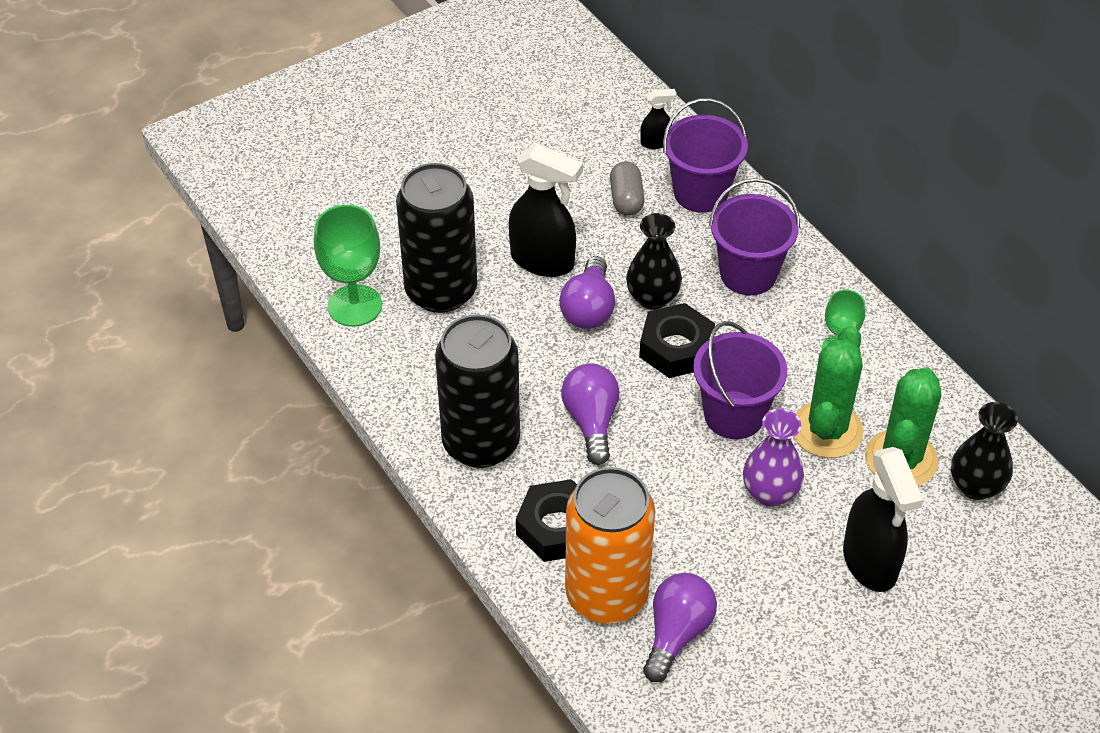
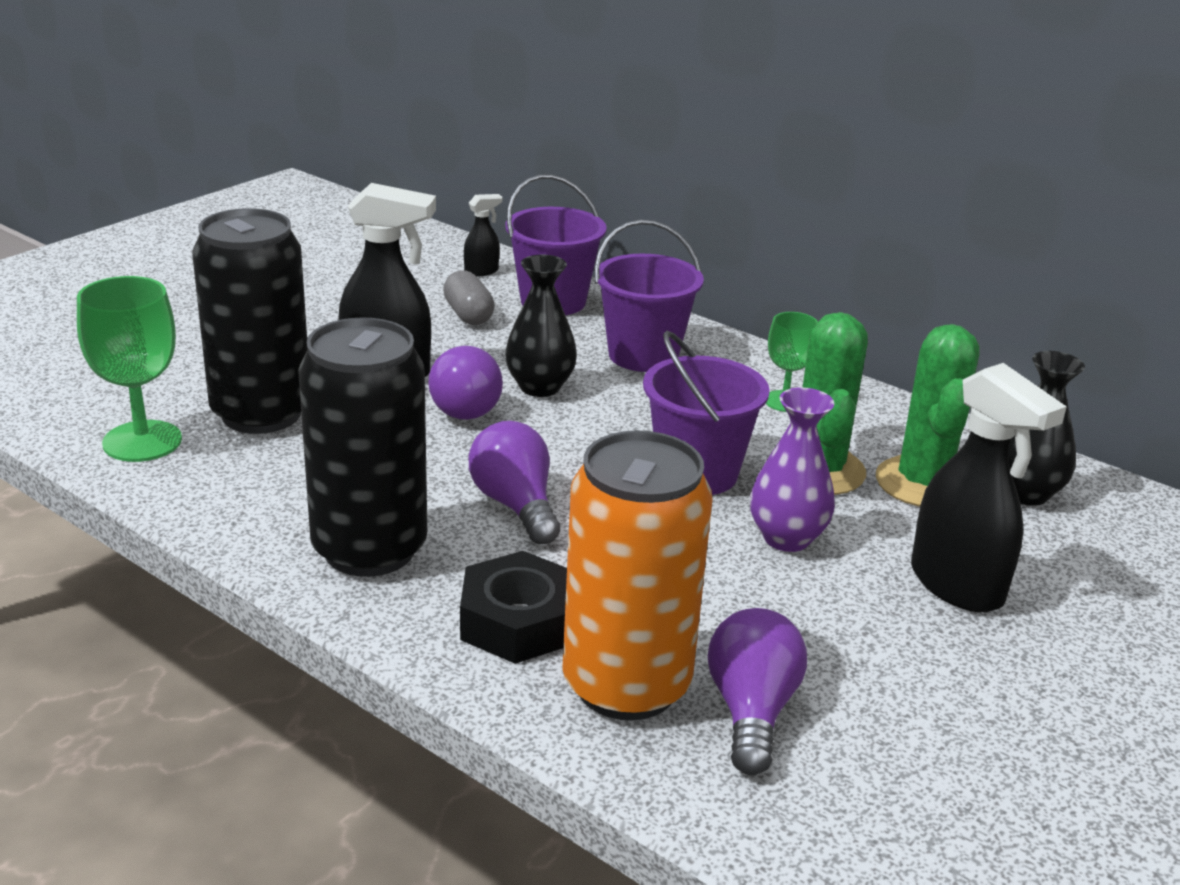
camera: 20 degrees left, 20 degrees down
black nut [639,303,715,378] -> none

